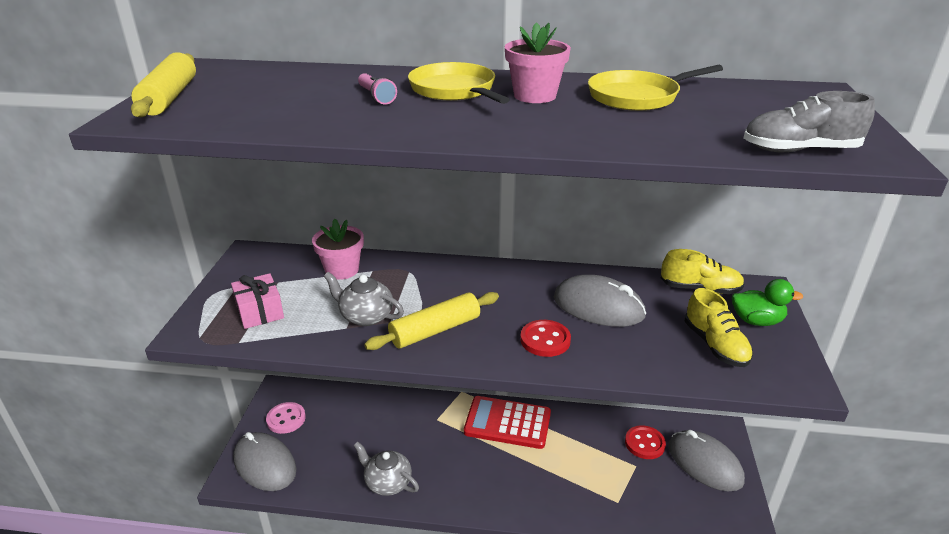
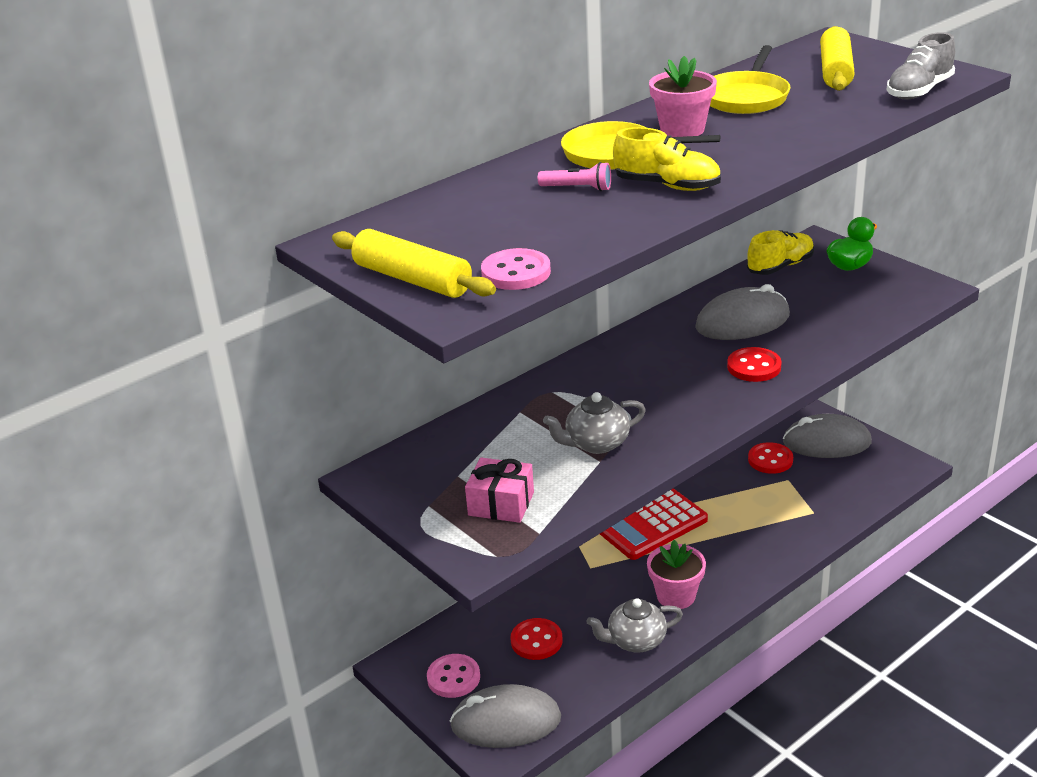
camera: 45 degrees left, 0 degrees up
pink flower pot [312,219,364,280] -> pink flower pot moved to [647,540,706,609]
yellow rolling pin [364,292,499,350] -> yellow rolling pin moved to [820,26,855,91]
yellow shoe [685,288,753,367] -> yellow shoe moved to [613,127,721,191]
none -> pink button [481,248,551,290]
none -> red button [511,618,562,660]

